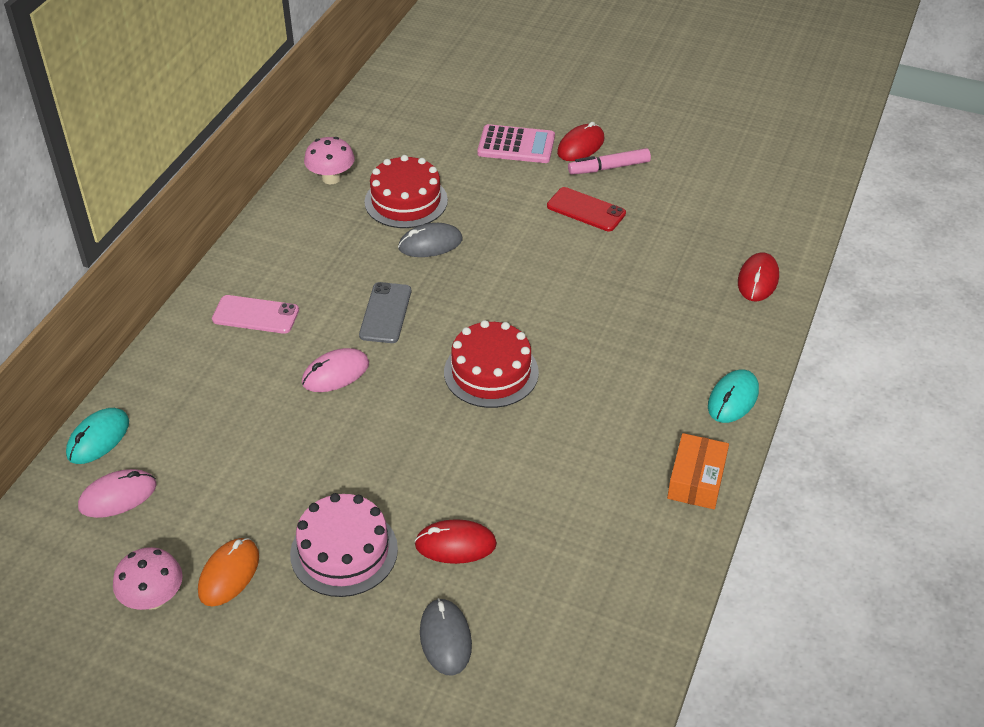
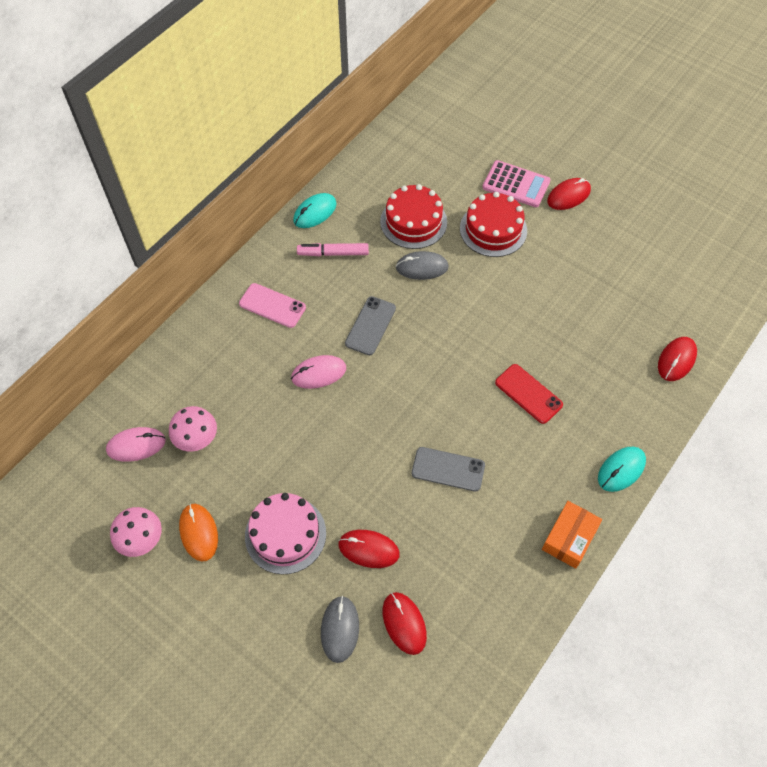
camera: 15 degrees right, 15 degrees up
turquoise mouse [66,408,129,464] -> turquoise mouse moved to [293,193,336,228]
orange mouse [198,538,259,606] -> orange mouse turned 60 degrees counterclockwise [179,504,218,562]
pink mushroom [304,137,355,184] -> pink mushroom moved to [169,406,217,452]
red cake [444,320,539,408] -> red cake moved to [460,192,527,257]
red phone [547,187,626,231] -> red phone moved to [495,364,563,424]
pink marker [568,148,651,175] -> pink marker moved to [297,243,369,256]
none -> red mouse [383,592,427,655]
none -> grey phone [412,447,485,492]

